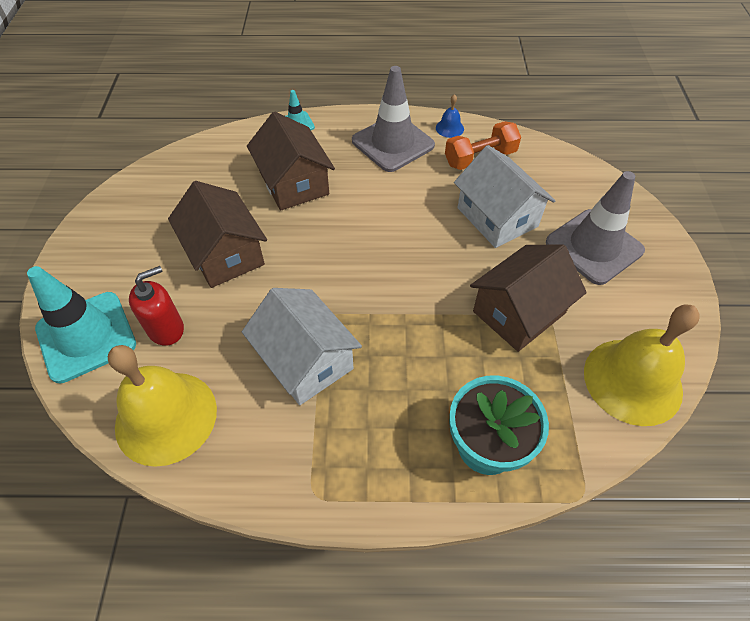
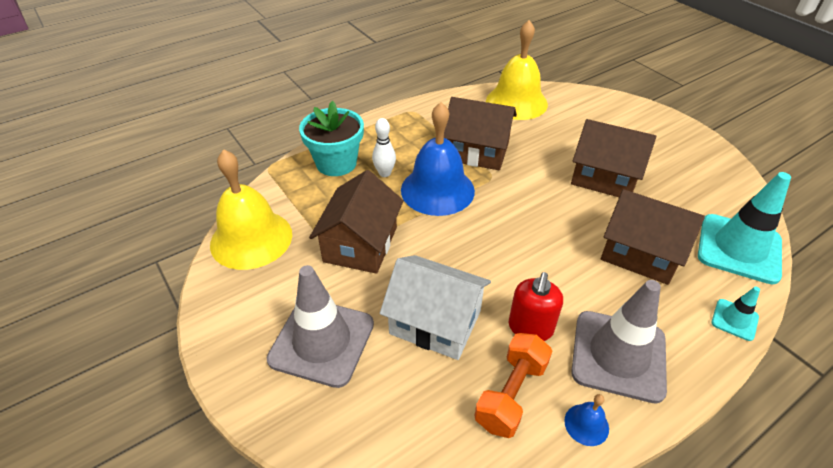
camera: 145 degrees right, 10 degrees down
turquoise traffic cone [27,266,136,383] -> turquoise traffic cone moved to [698,172,791,284]
red soap dispenser [129,266,184,346] -> red soap dispenser moved to [509,272,563,341]
white house [242,288,362,405] -> brown house [444,97,517,170]
none -> white bowling pin [372,118,396,177]
none -> blue bell [401,102,475,216]

